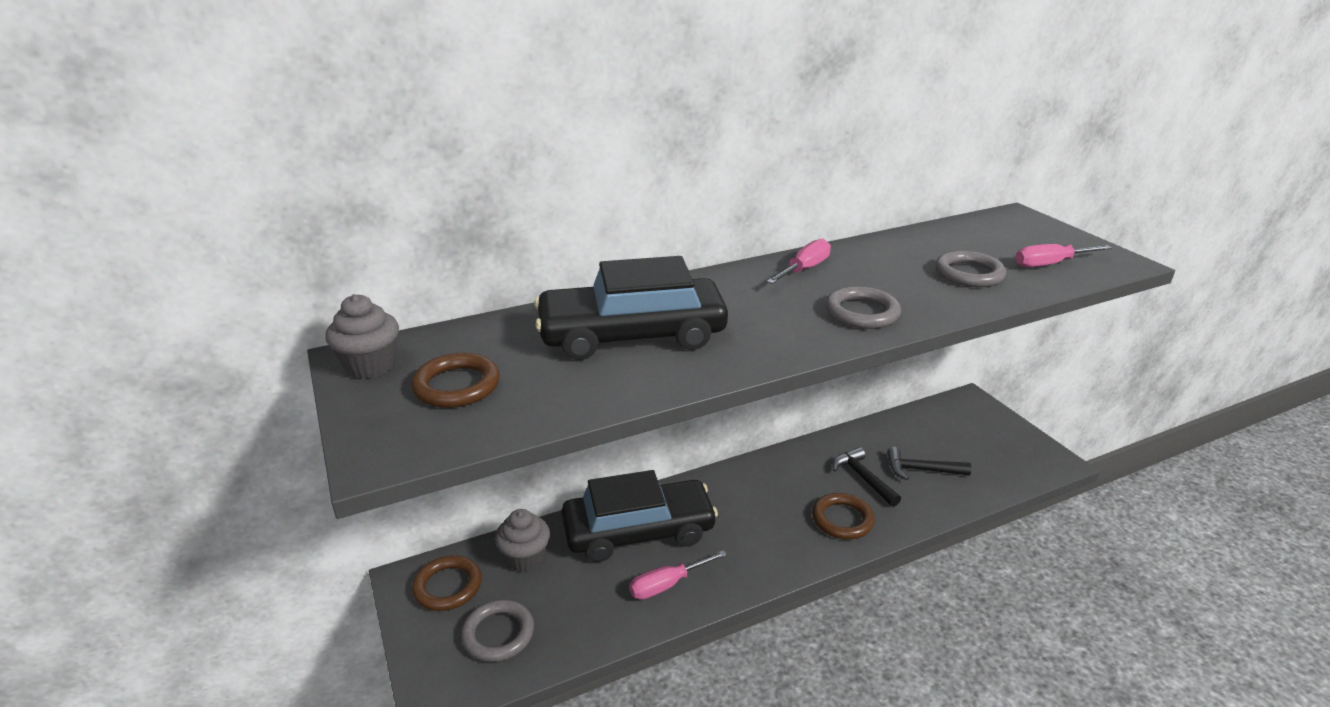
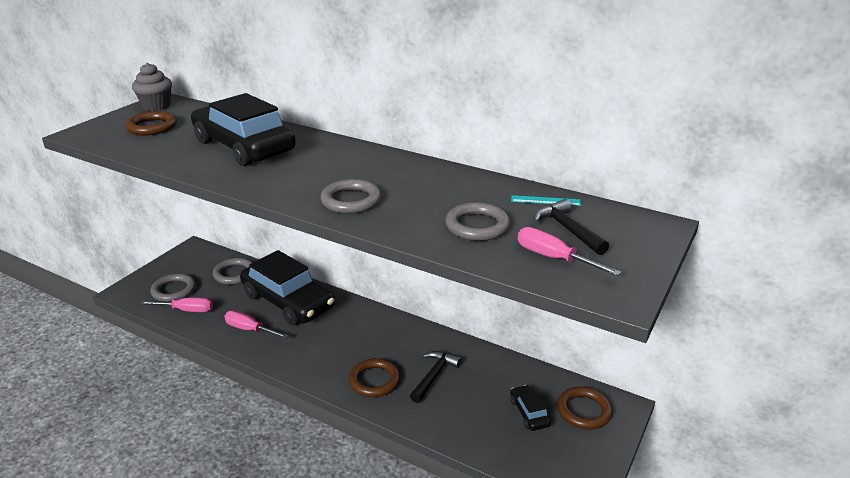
camera: 55 degrees right, 0 degrees up
brown ring [412,555,482,611] -> brown ring moved to [557,387,613,429]
grey cupcake [495,509,550,572] -> grey ring [213,258,253,285]
pink screwdriver [766,239,831,284] -> pink screwdriver moved to [141,297,213,312]
black hammer [887,447,971,480] -> black hammer moved to [534,199,609,255]
none -> black car [510,385,551,431]
none -> turquoise ruler [511,195,581,206]

